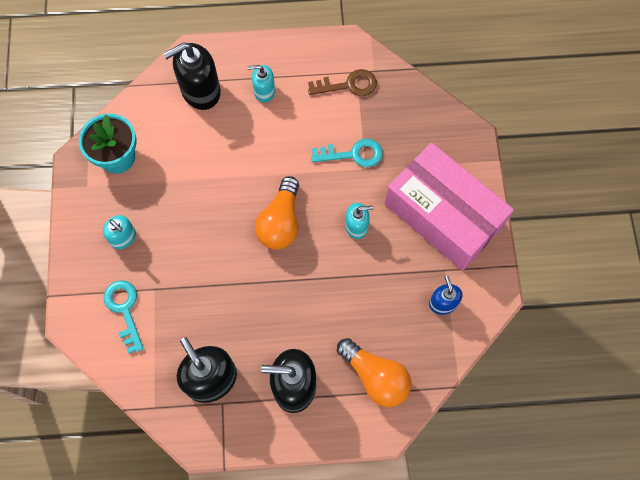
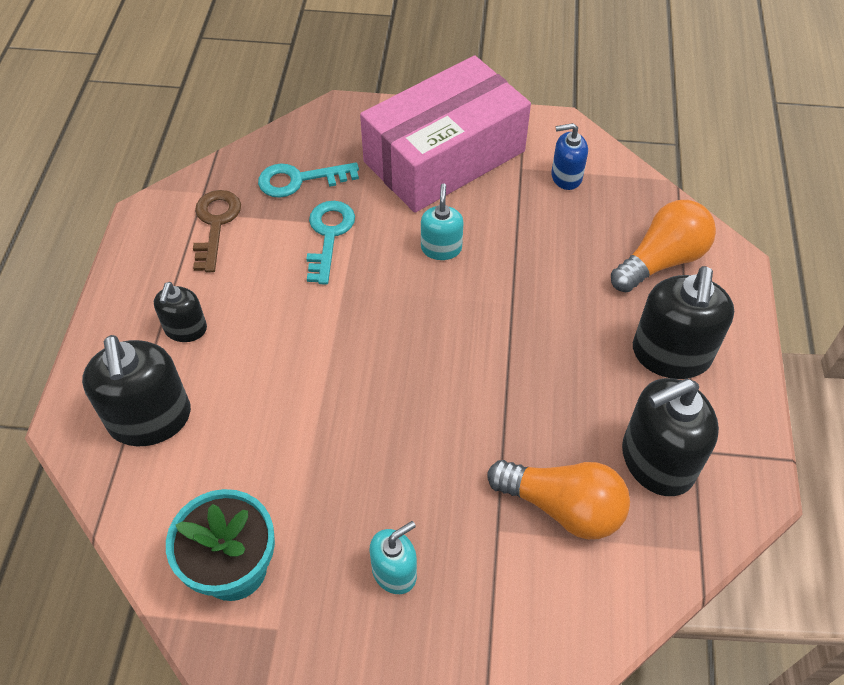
camera: 80 degrees left, 15 degrees down
turquoise key [104,280,144,353] -> turquoise key moved to [258,163,359,198]
turquoise soap dispenser [247,65,275,102] -> black soap dispenser [154,282,207,342]
orange light bulb [255,176,299,250] -> orange light bulb moved to [488,460,630,540]

